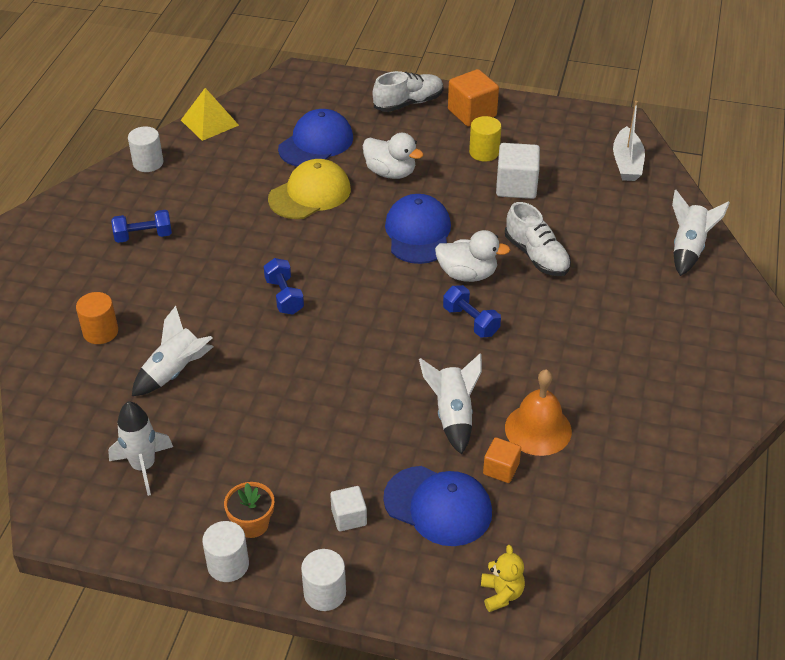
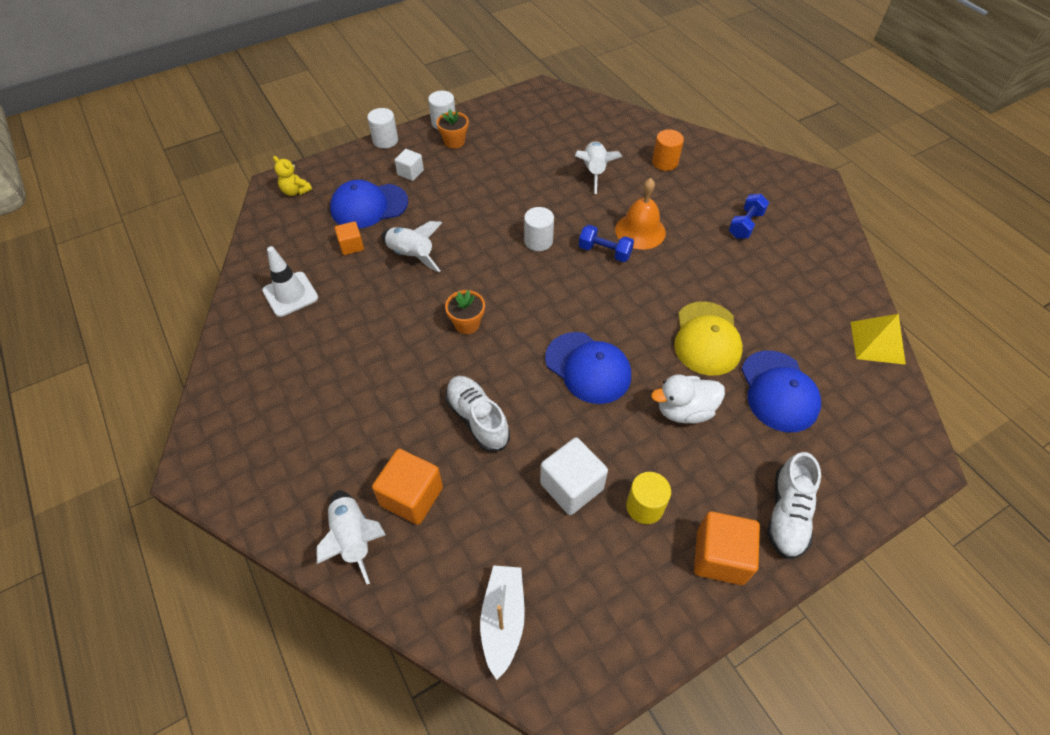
camera: 135 degrees right, 10 degrees up
white rocket [108,401,173,496] -> none
white cylinder [128,126,163,172] -> white cylinder moved to [524,207,554,251]
white duck [435,230,510,282] -> none
blue dumbbell [443,285,501,337] -> orange flower pot [445,290,485,334]
white shoe [505,202,571,276] -> white shoe turned 45 degrees clockwise [445,376,510,452]
orange bell [505,369,572,456] -> orange bell moved to [615,178,666,250]
white boat [613,101,645,181] -> white boat turned 45 degrees clockwise [480,565,525,680]
none -> white traffic cone [262,246,318,317]
none -> orange cube [372,449,443,525]

